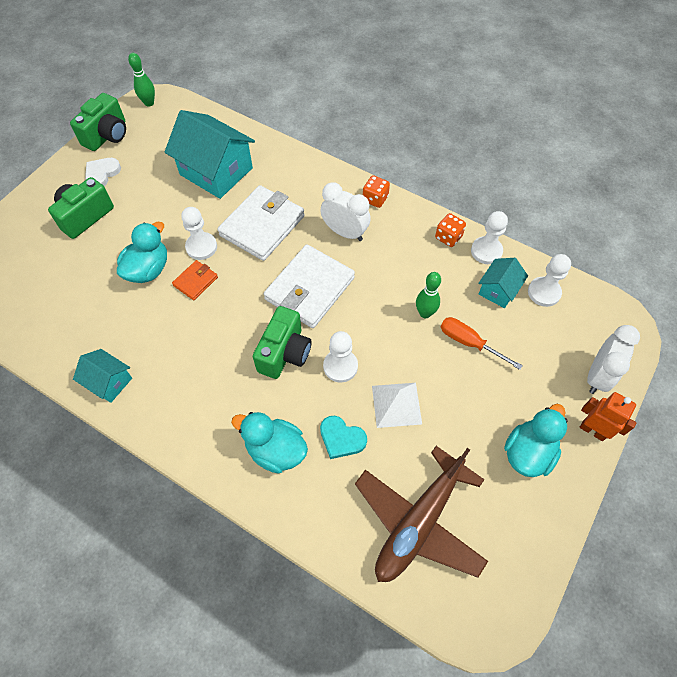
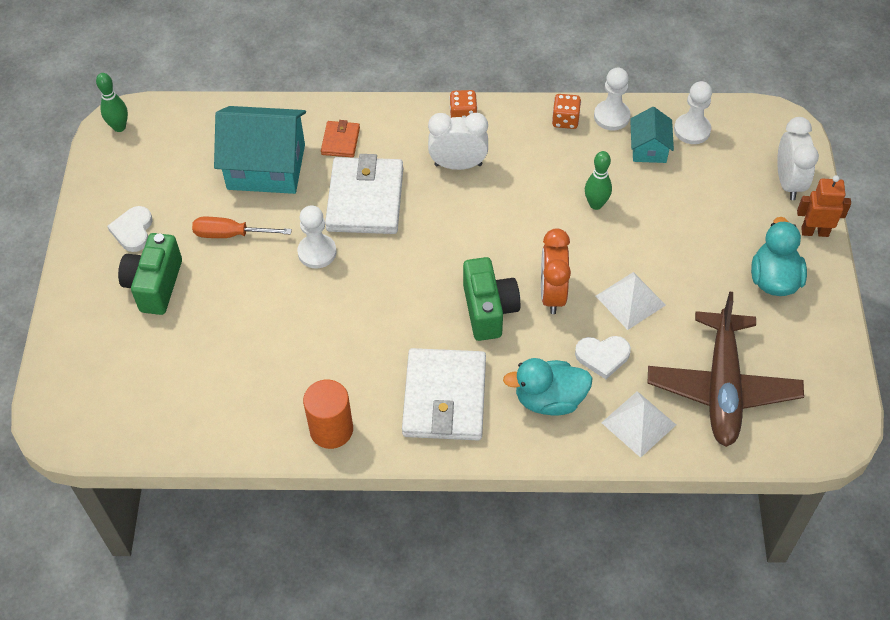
camera: 30 degrees left, 5 degrees down
green camera [70,93,126,151] -> none
turquoise house [73,349,132,403] -> orange cylinder [303,379,353,449]
turquoise duck [117,222,167,283] -> none
orange wallet [172,260,218,300] -> orange wallet moved to [321,120,360,158]
white wallet [264,244,355,328] -> white wallet moved to [402,348,486,440]
turquoise heart [320,416,367,459] -> white heart [575,336,631,379]
white pawn [323,331,358,383] -> orange clock [541,228,571,314]
orange screwdriver [441,317,523,370] -> orange screwdriver moved to [192,217,292,238]
none -> white pyramid [601,391,676,458]

